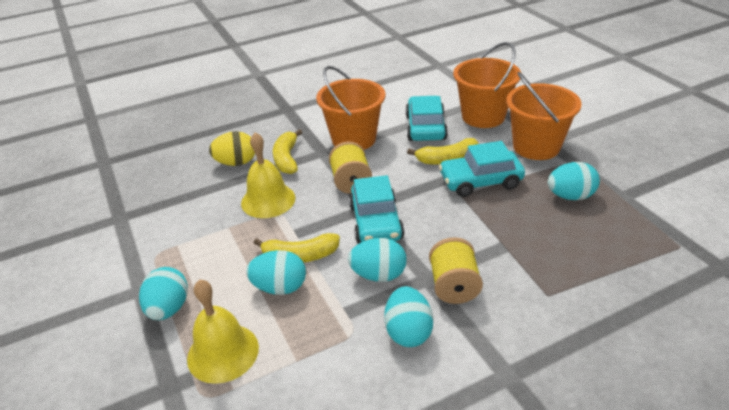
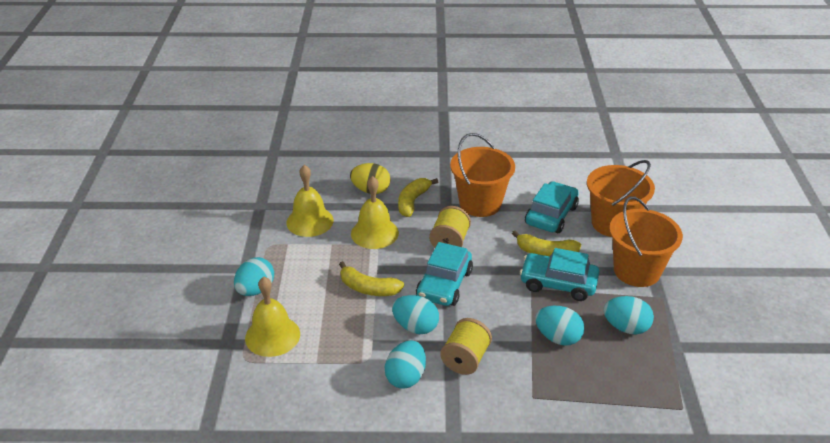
camera: 25 degrees right, 0 degrees up
turquoise egg [246,250,306,295] -> turquoise egg moved to [535,306,584,346]
none -> yellow bell [286,165,334,237]

